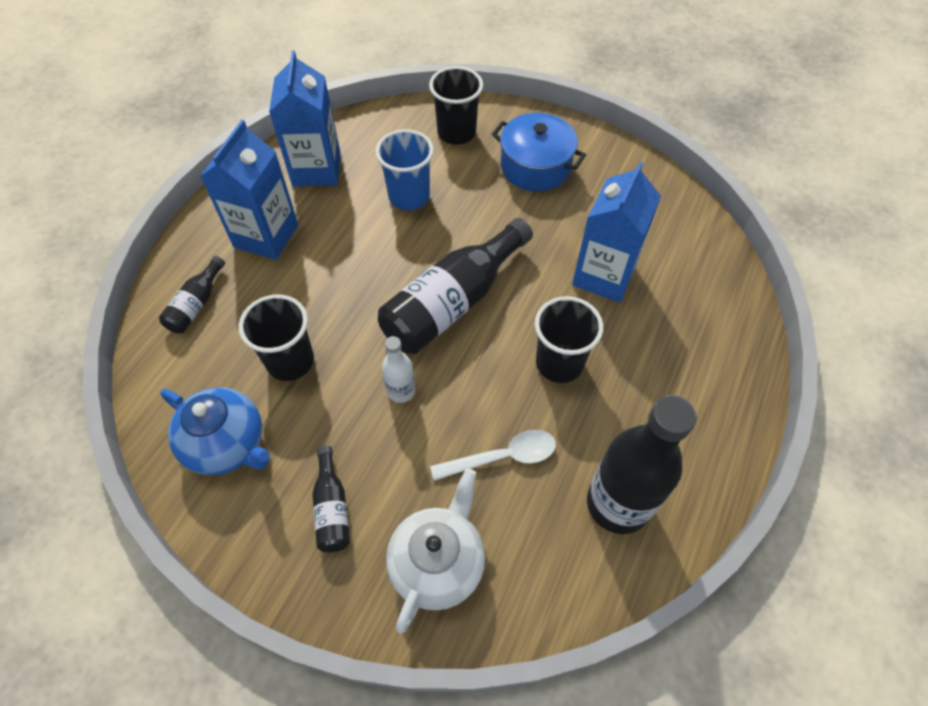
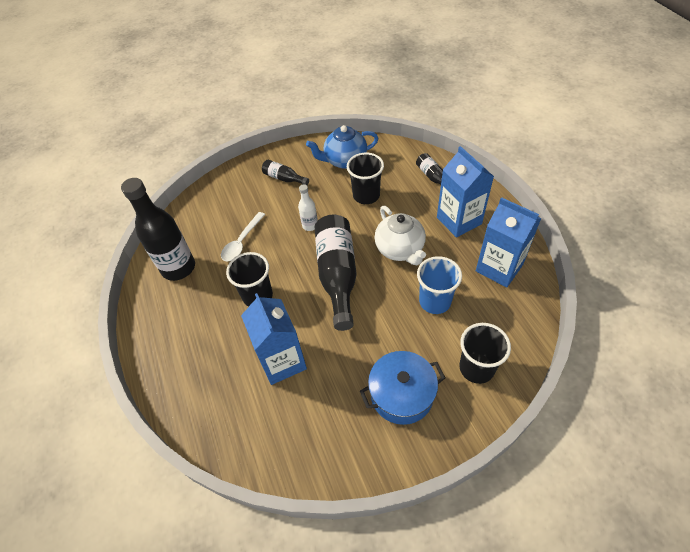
camera: 135 degrees right, 5 degrees down
white teapot [386,469,485,634] -> white teapot moved to [375,206,426,265]

